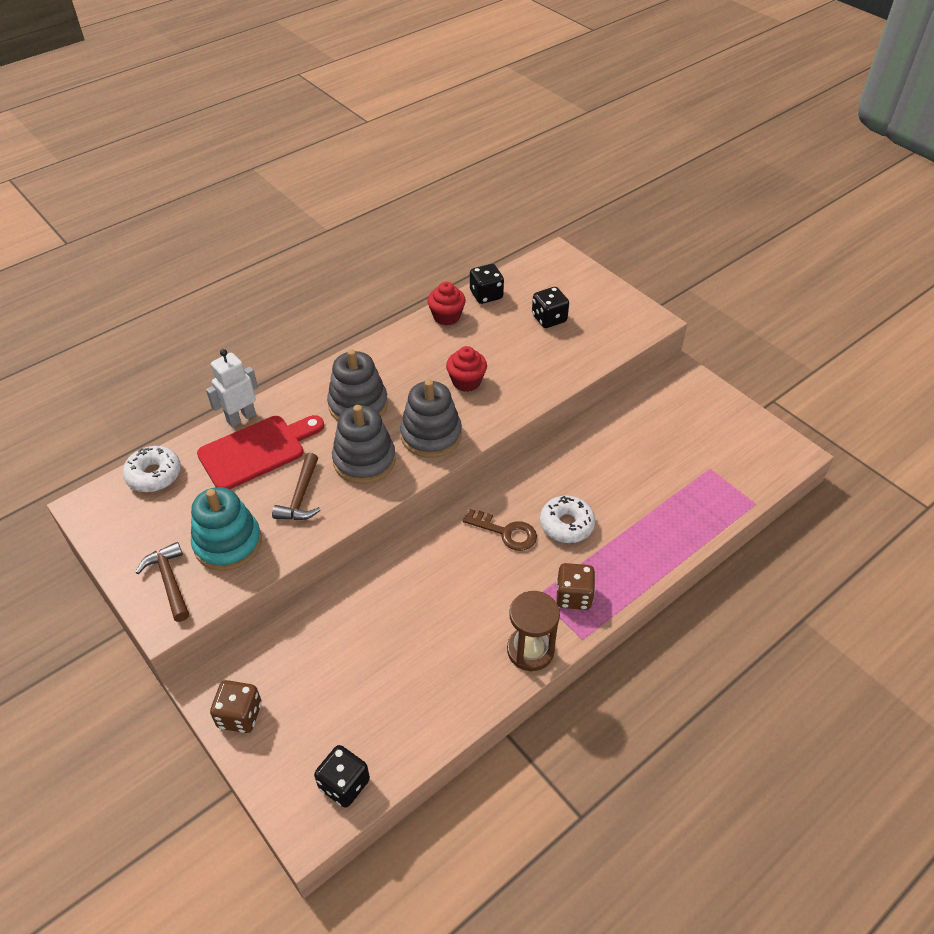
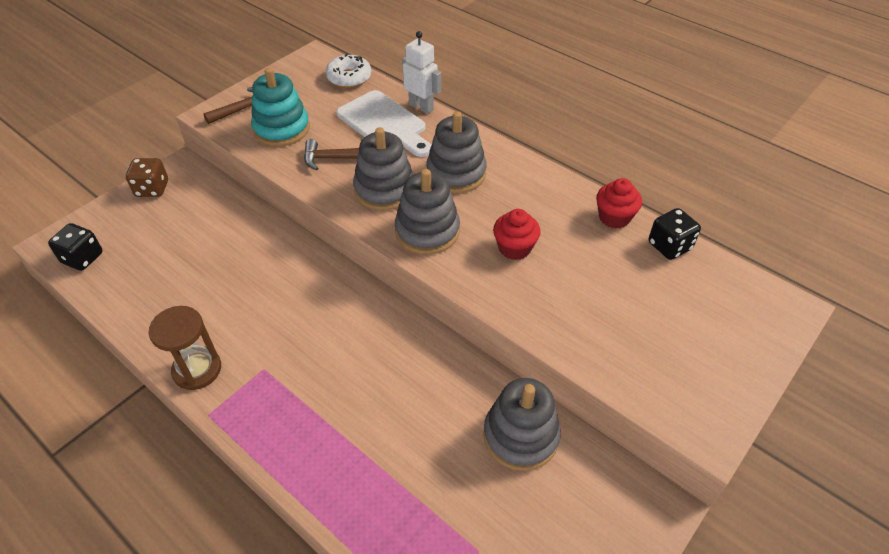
camera: 80 degrees right, 0 degrees up
red cutting board [197,415,324,489] -> white cutting board [336,90,431,157]
brown key [463,509,537,551] -> none
black dice [532,287,569,328] -> none
white donut [540,496,595,543] -> none
brown dice [557,563,595,610] -> none
none -> grey stacking toy [483,378,561,471]

